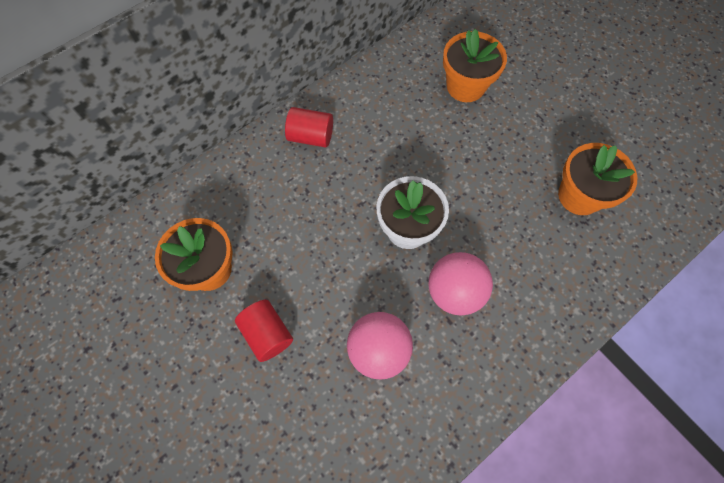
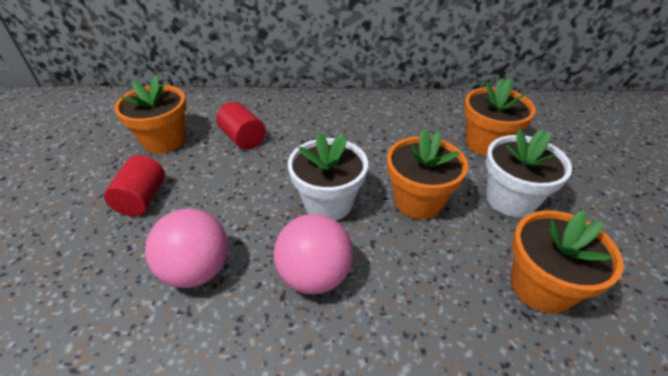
camera: 40 degrees right, 25 degrees down
red cylinder [285,107,333,148] -> red cylinder moved to [216,102,266,150]
none -> orange flower pot [387,129,468,219]
none -> white flower pot [485,129,572,217]

